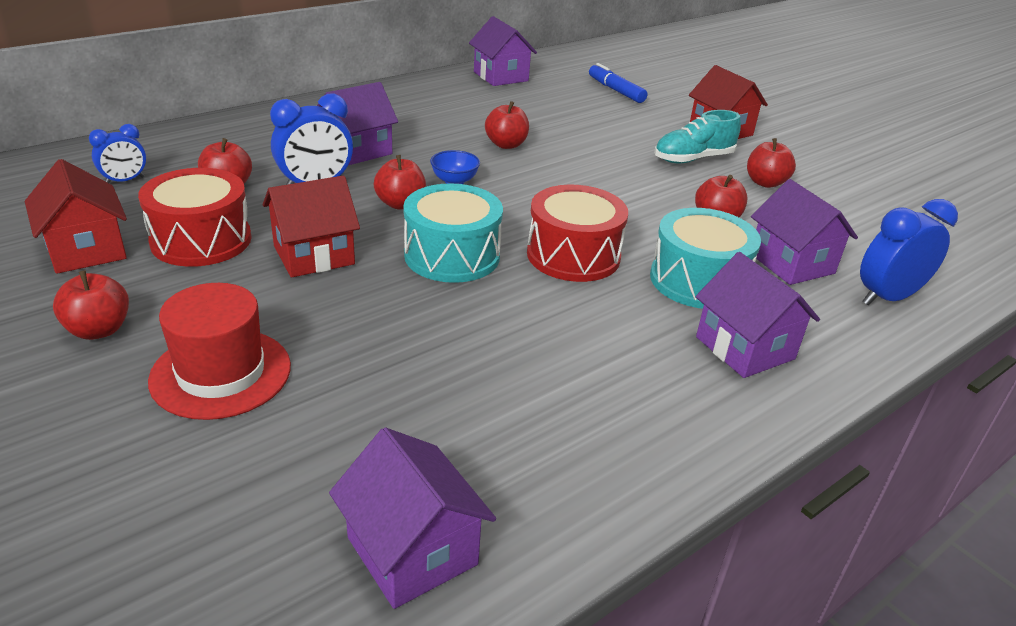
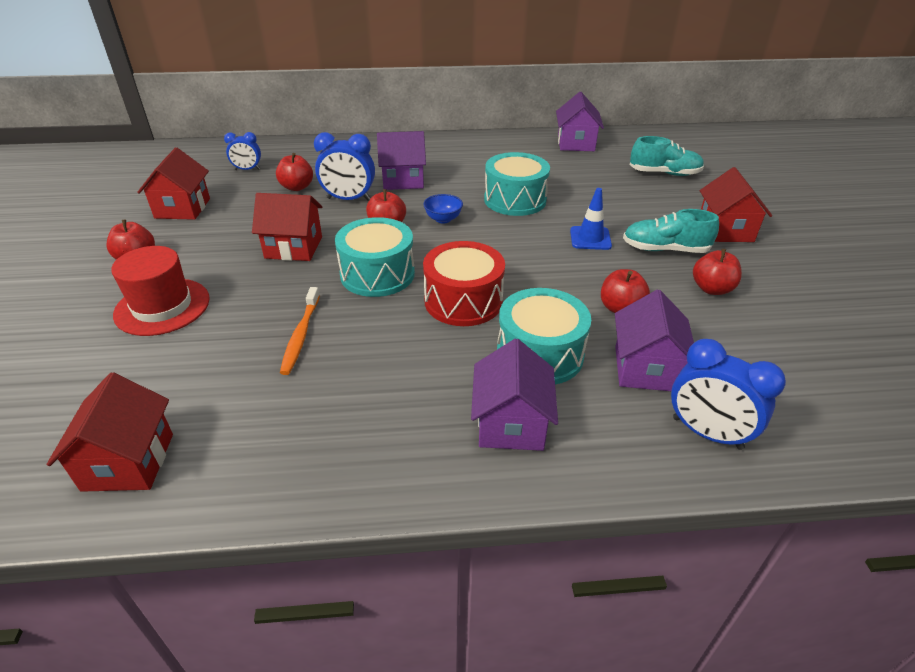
camera: 35 degrees right, 5 degrees up
red drum [138,168,252,267] -> none
purple house [329,428,496,609] -> red house [47,372,173,492]
red apple [485,101,529,149] -> turquoise drum [484,152,550,216]
blue marker [589,63,647,103] -> turquoise shoe [630,136,704,176]
blue clock [860,199,958,305] -> blue clock turned 150 degrees counterclockwise [671,339,786,450]
none -> orange toothbrush [280,287,320,375]
none -> blue traffic cone [570,188,612,250]

